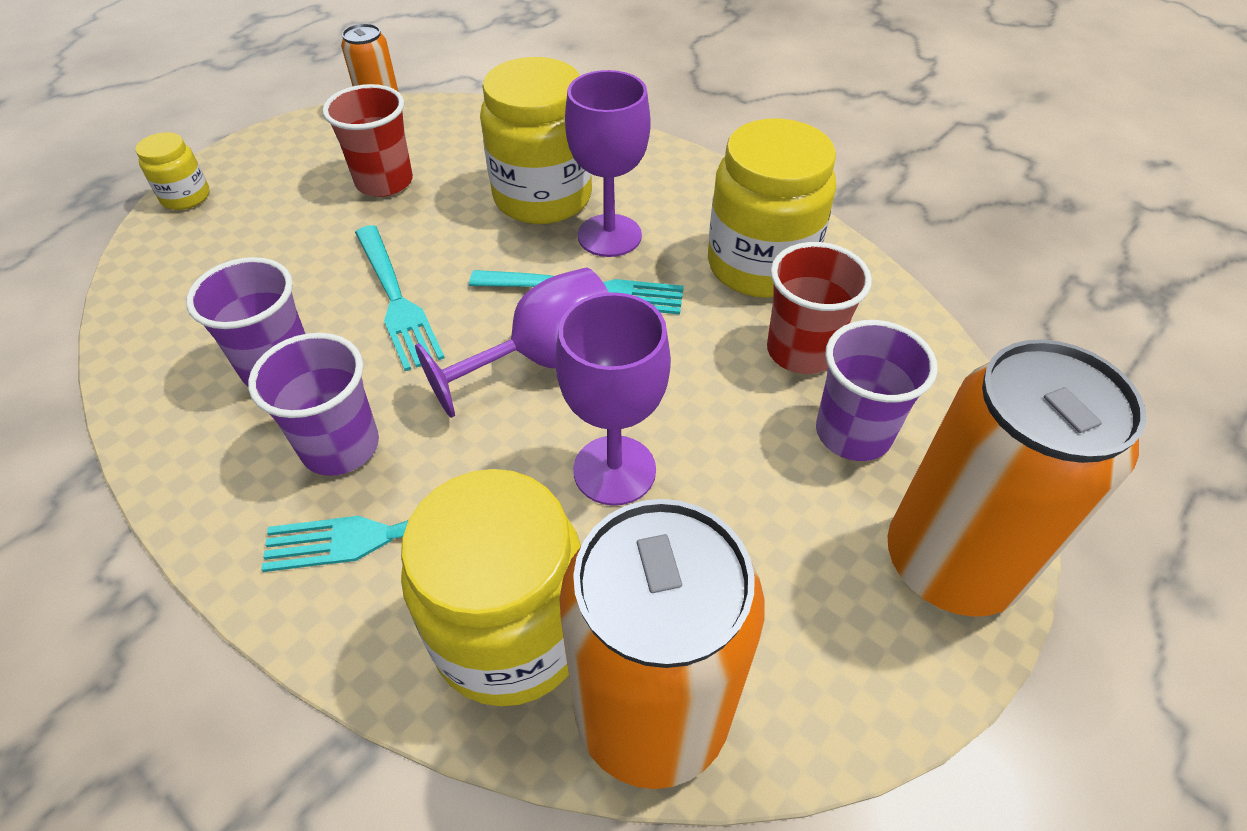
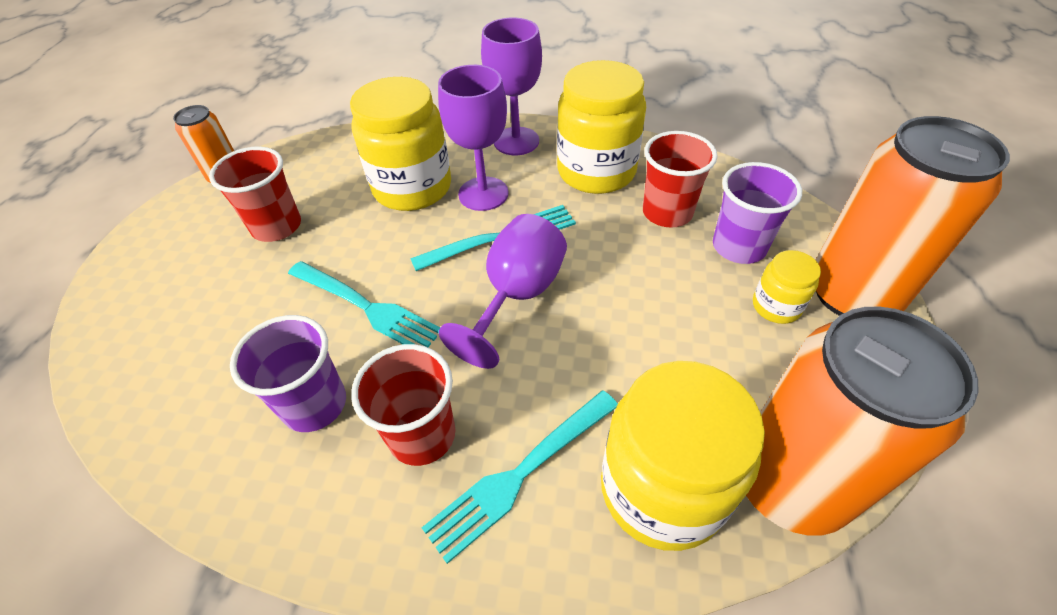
camera: 30 degrees left, 0 degrees up
yellow jar [135,132,210,210] -> yellow jar moved to [753,250,821,324]
purple cup [248,333,379,476] -> red cup [352,344,455,466]
purple goblet [555,292,671,506] -> purple goblet moved to [481,18,542,155]

